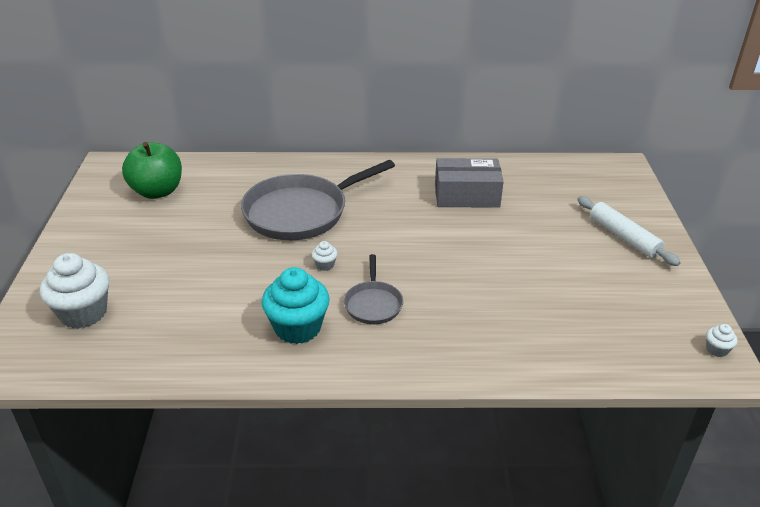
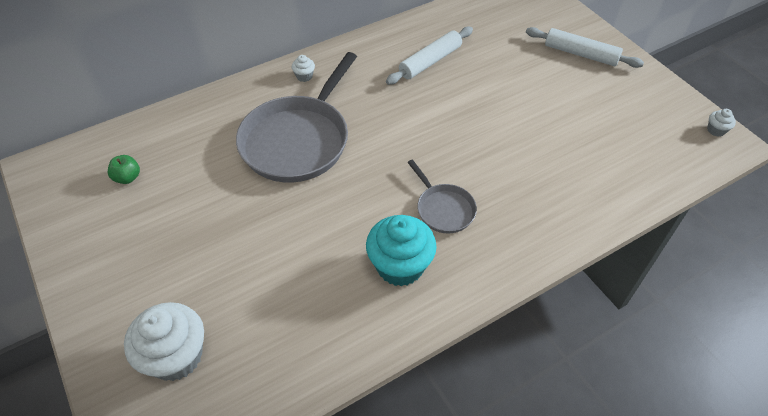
camera: 30 degrees left, 15 degrees up
green apple [122,142,182,199] -> green apple [108,155,140,184], size x0.45
white cupcake [311,241,338,271] -> white cupcake moved to [292,55,315,82]
grey box [435,158,504,208] -> white rolling pin [386,27,473,85]

